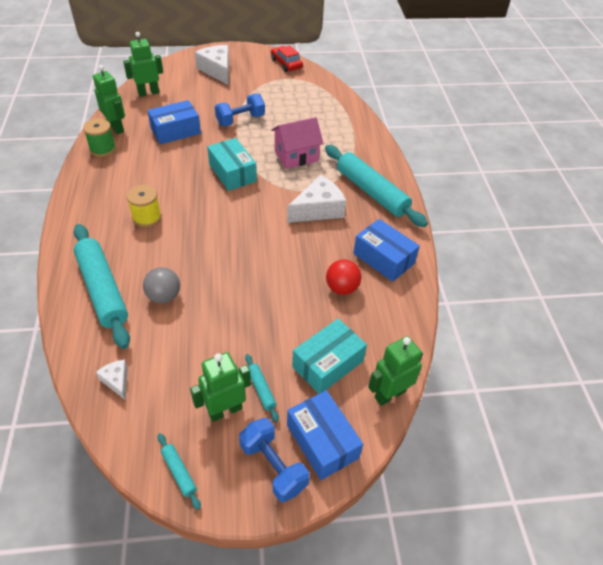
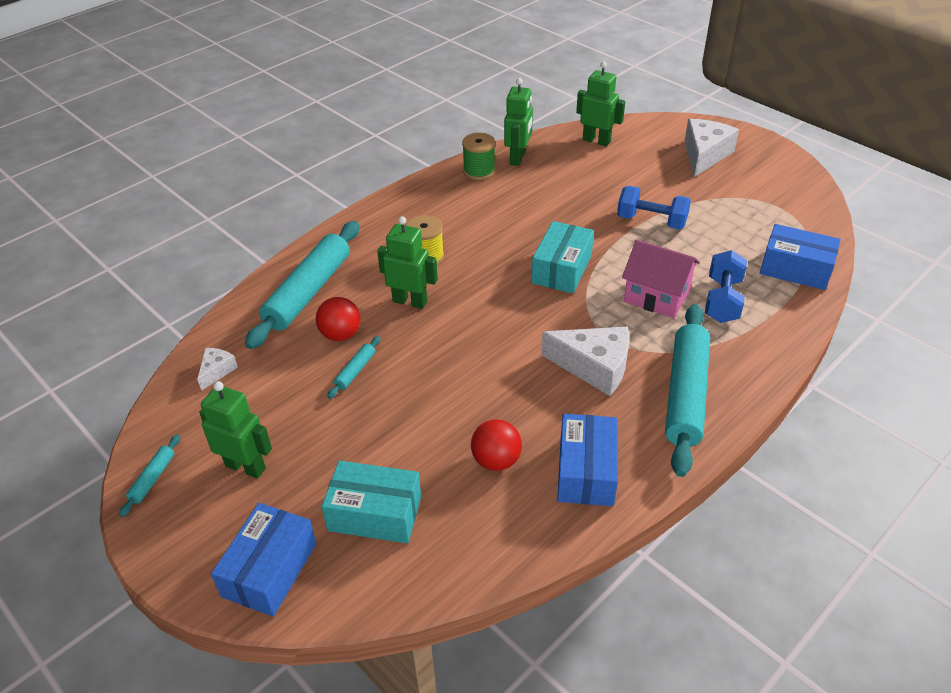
camera: 55 degrees right, 5 degrees down
grey ball [143,267,180,304] -> red ball [316,297,361,341]
blue box [147,100,201,144] -> blue box moved to [760,224,841,290]
blue dumbbell [239,418,310,502] -> blue dumbbell moved to [705,250,747,323]
turquoise rolling pin [245,354,279,422] -> turquoise rolling pin moved to [327,336,381,399]
red car [271,45,303,72] -> none
green robot [368,336,423,406] -> green robot moved to [377,216,438,309]

